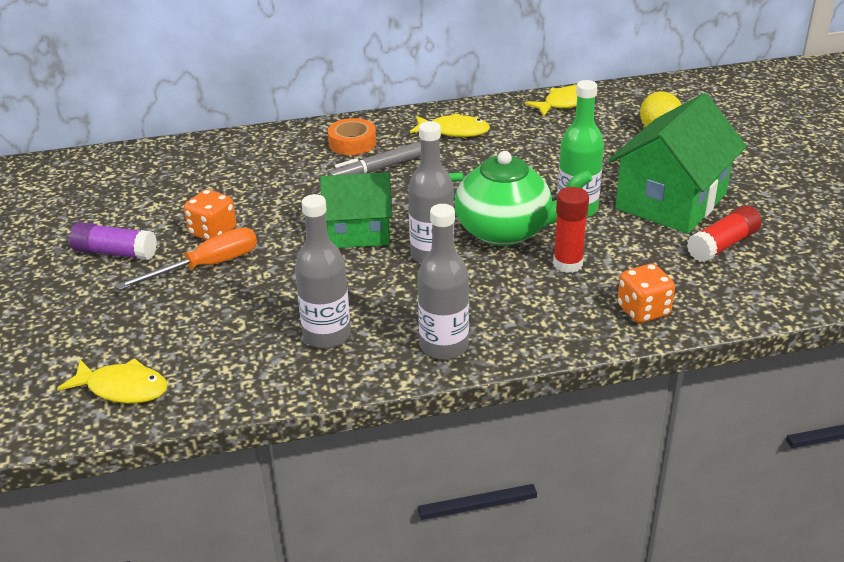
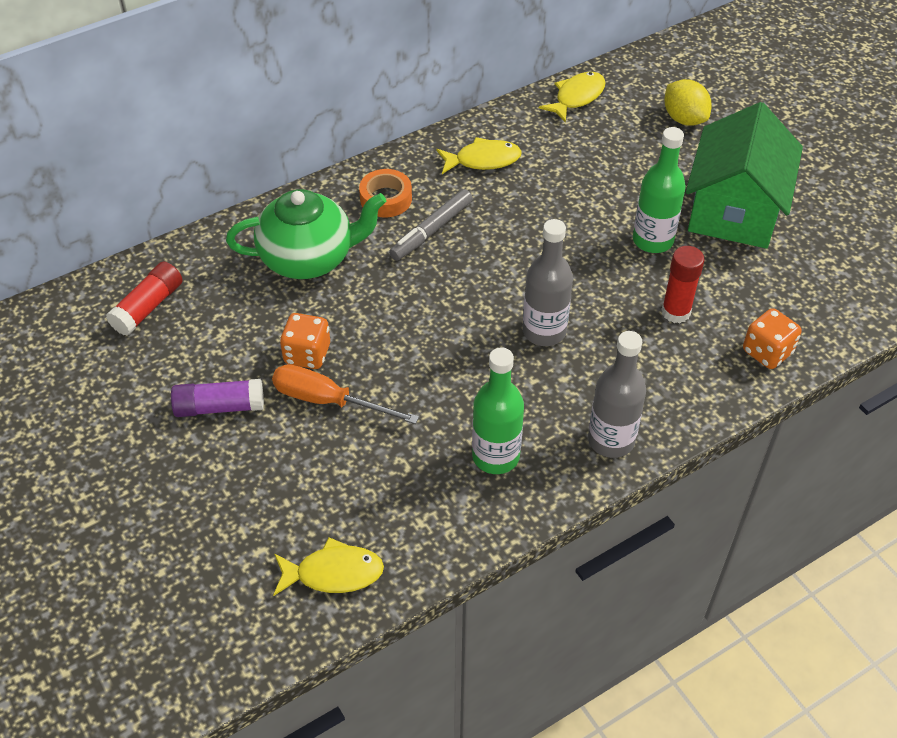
camera: 20 degrees left, 15 degrees up
orange screwdriver [116,227,257,290] -> orange screwdriver turned 105 degrees counterclockwise [272,364,419,424]
grey bottle [295,194,351,348] -> green bottle [472,347,524,474]
green house [320,172,393,248] -> none
green teapot [449,151,592,246] -> green teapot moved to [226,189,387,279]
red glue stick [687,205,762,262] -> red glue stick moved to [106,262,183,336]

